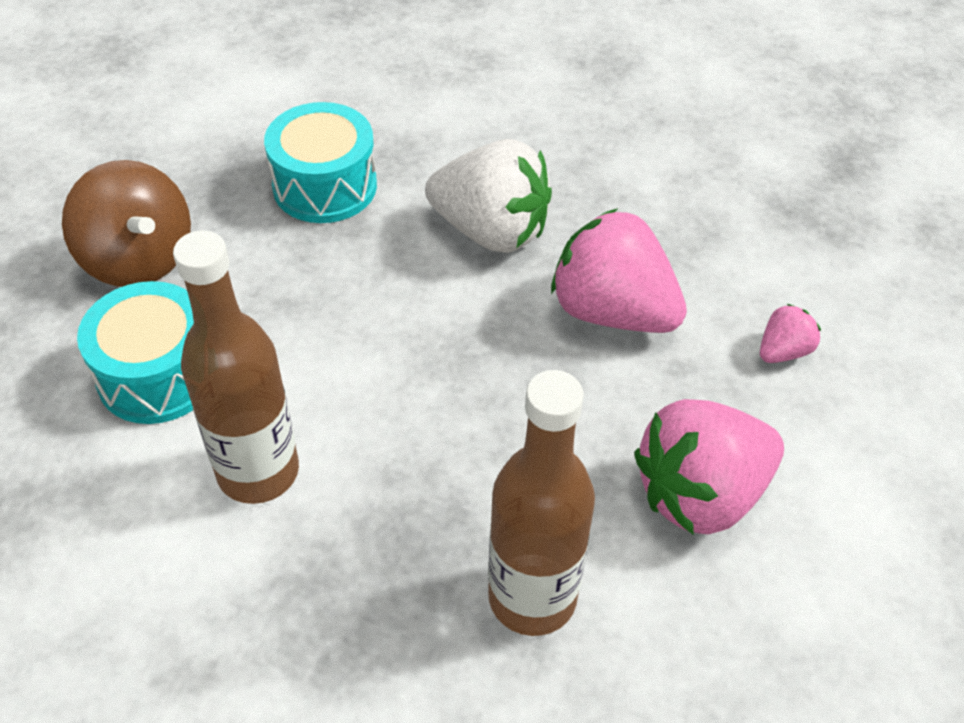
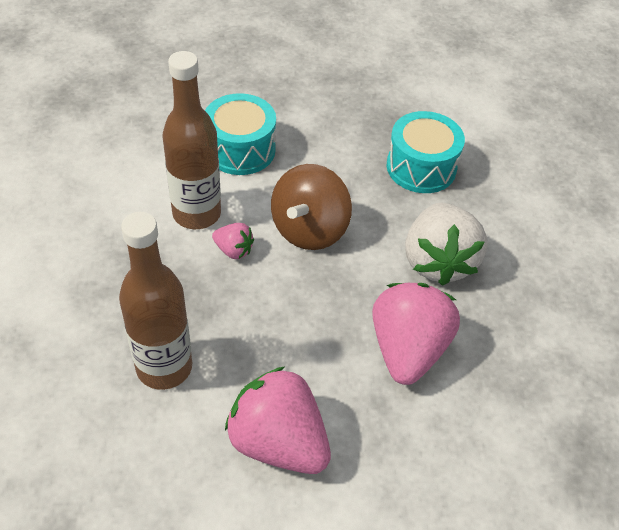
camera: 65 degrees right, 0 degrees up
brown spinning top [62,160,191,287] -> brown spinning top moved to [271,164,352,250]
pink strawberry [760,304,821,363] -> pink strawberry moved to [212,223,254,259]

